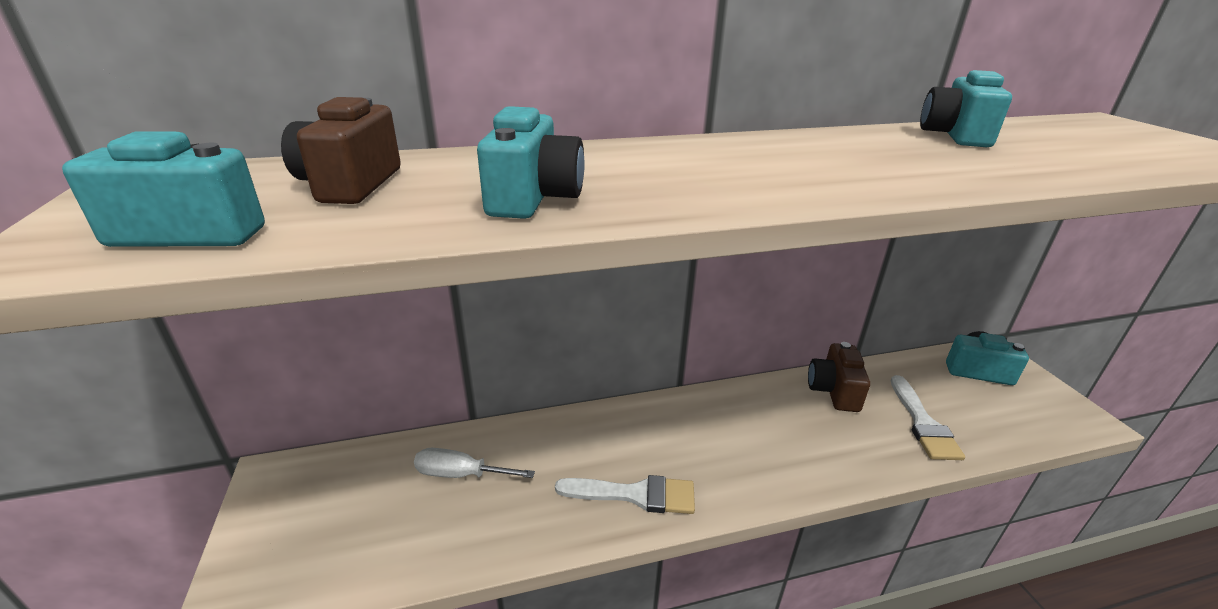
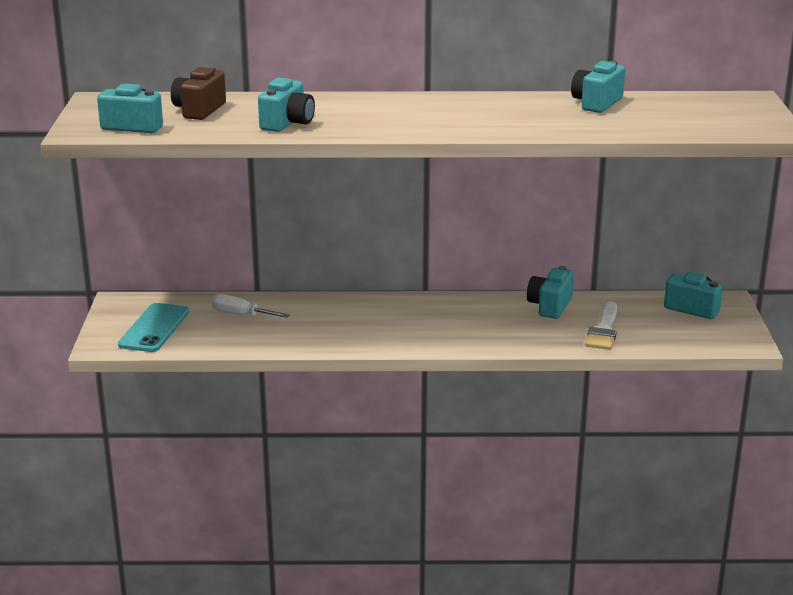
camera: 15 degrees right, 5 degrees down
white brush [555,475,695,514] -> none
brown camera [808,342,870,412] -> turquoise camera [527,266,574,319]
none -> turquoise phone [118,303,189,352]

